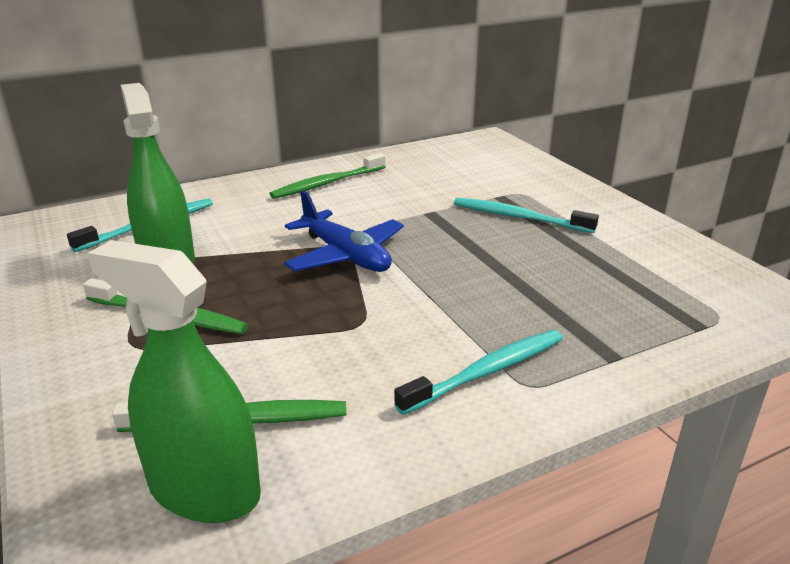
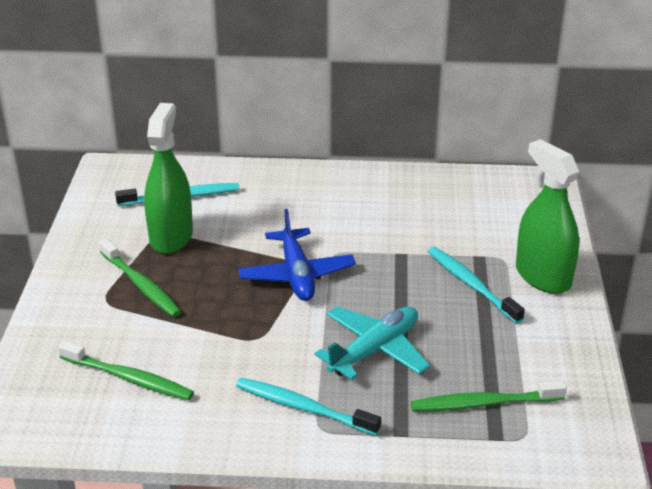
camera: 30 degrees right, 5 degrees up
green spray bottle [87,240,261,523] -> green spray bottle moved to [516,139,579,294]
green toothbrush [270,153,386,199] -> green toothbrush moved to [411,380,567,411]
turquoise toothbrush [394,330,563,415] -> turquoise toothbrush turned 150 degrees counterclockwise [236,378,381,436]
none -> turquoise plane [314,306,430,380]

